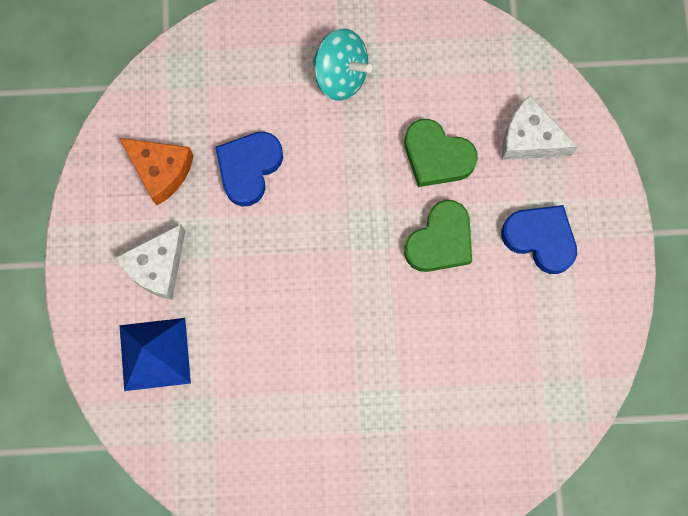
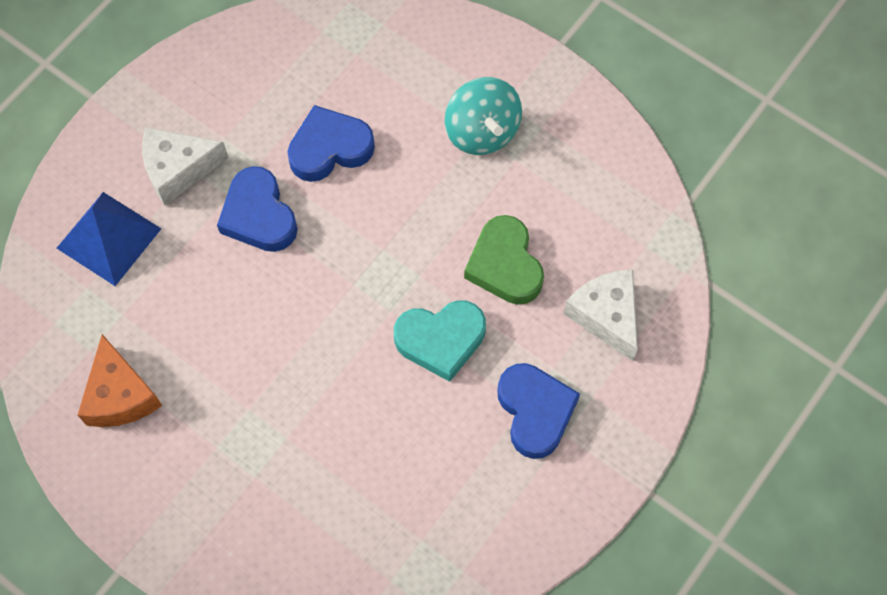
camera: 40 degrees right, 10 degrees down
orange cheese [119,138,194,206] -> orange cheese moved to [78,334,162,427]
green heart [404,200,472,272] -> turquoise heart [394,300,486,382]
none -> blue heart [217,166,298,252]

